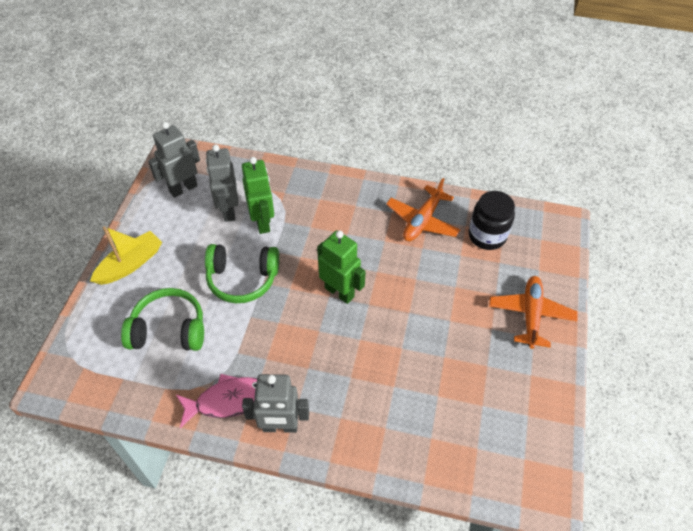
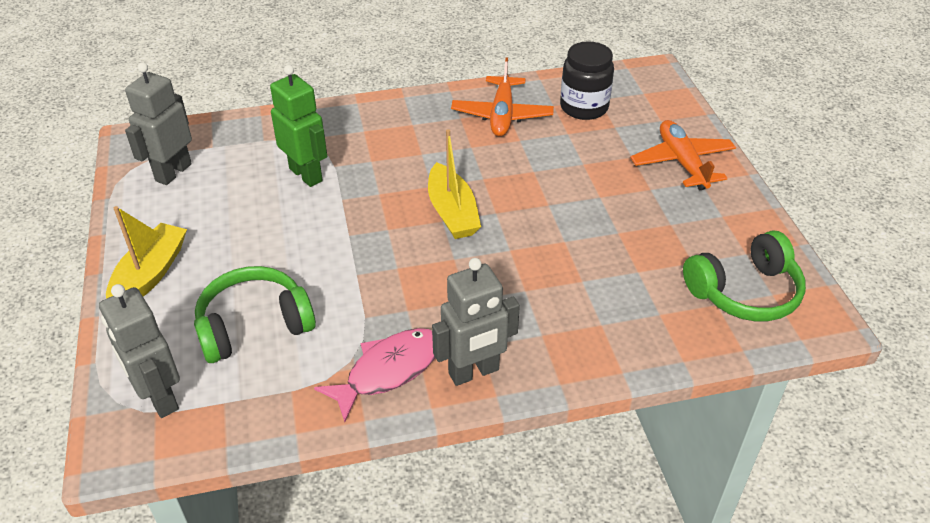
camera: 25 degrees left, 10 degrees down
green headphones [205,244,279,303] -> green headphones moved to [683,230,806,321]
grey robot [206,145,238,222] -> grey robot moved to [99,284,180,418]
green robot [317,230,366,304] -> yellow boat [428,129,481,239]

